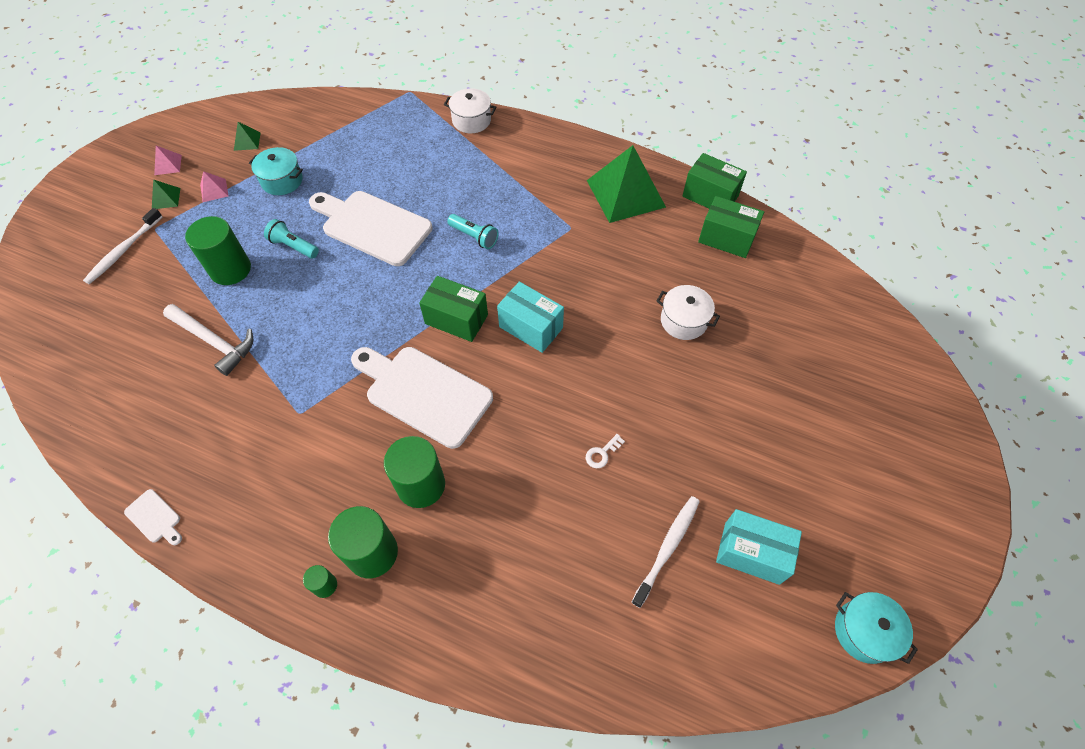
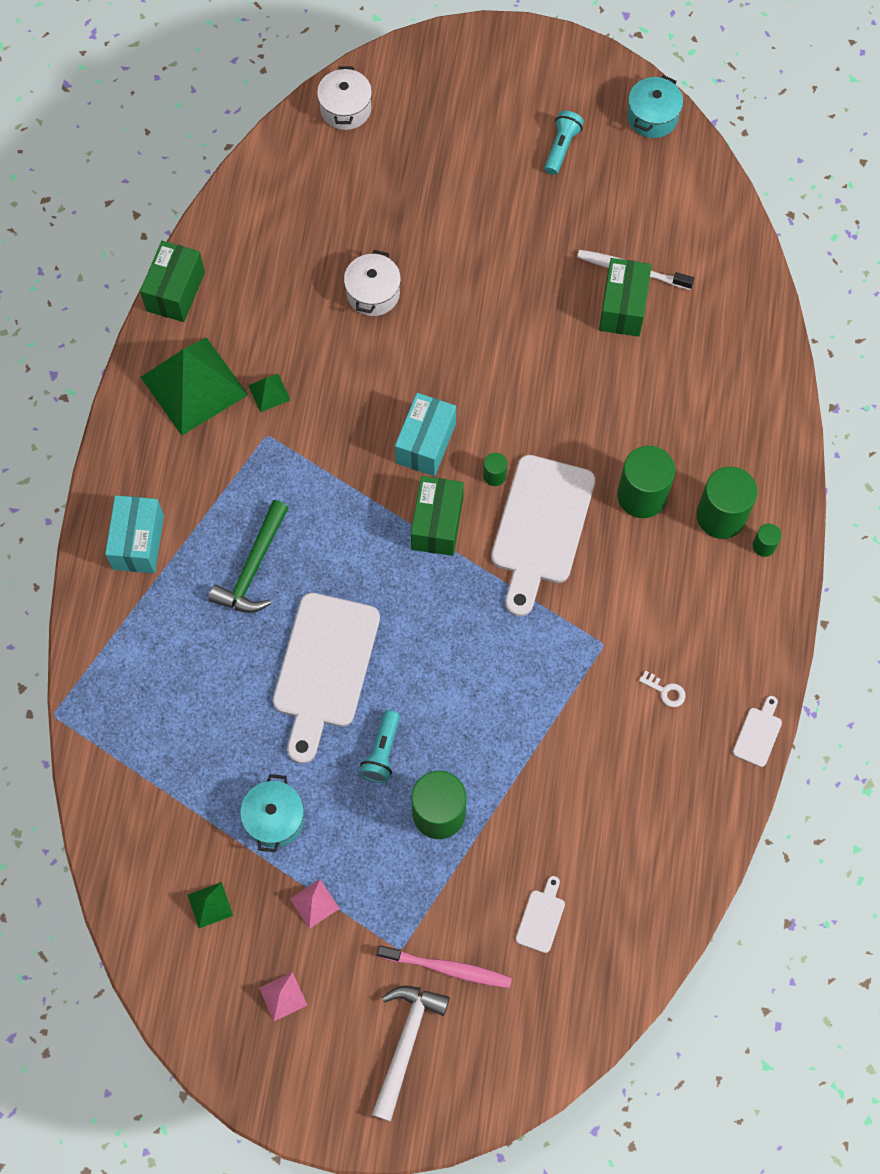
camera: 105 degrees left, 10 degrees up
white toothbrush [83,208,162,284] -> pink toothbrush [377,945,512,988]
green pyramid [152,179,180,209] -> green pyramid moved to [248,374,290,412]
white hammer [163,304,253,376] -> white hammer moved to [372,986,450,1122]
white pot [444,88,496,133] -> white pot moved to [317,66,372,130]
turquoise flashlight [447,214,499,249] -> turquoise flashlight moved to [544,111,584,175]
white key [586,434,625,468] -> white key moved to [639,671,686,707]
green box [698,196,764,258] -> green box moved to [599,258,652,337]
turquoise box [716,509,802,585] -> turquoise box moved to [105,495,164,573]
none -> green hammer [208,500,289,613]
none -> green cylinder [483,453,507,486]
none -> white cutting board [516,876,565,953]

